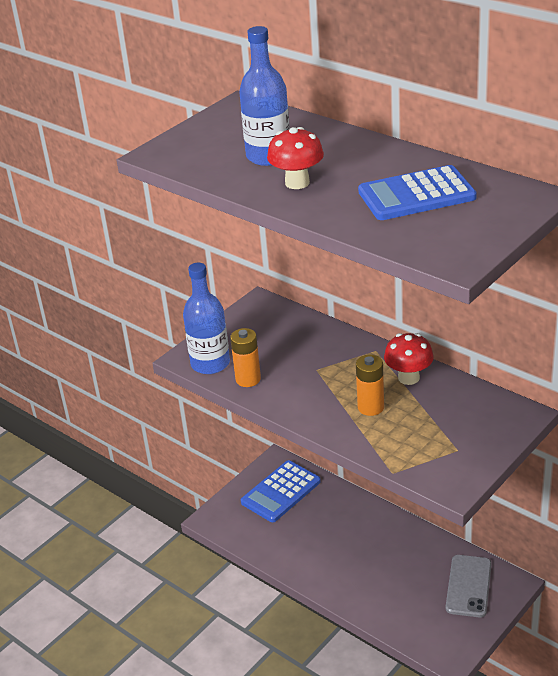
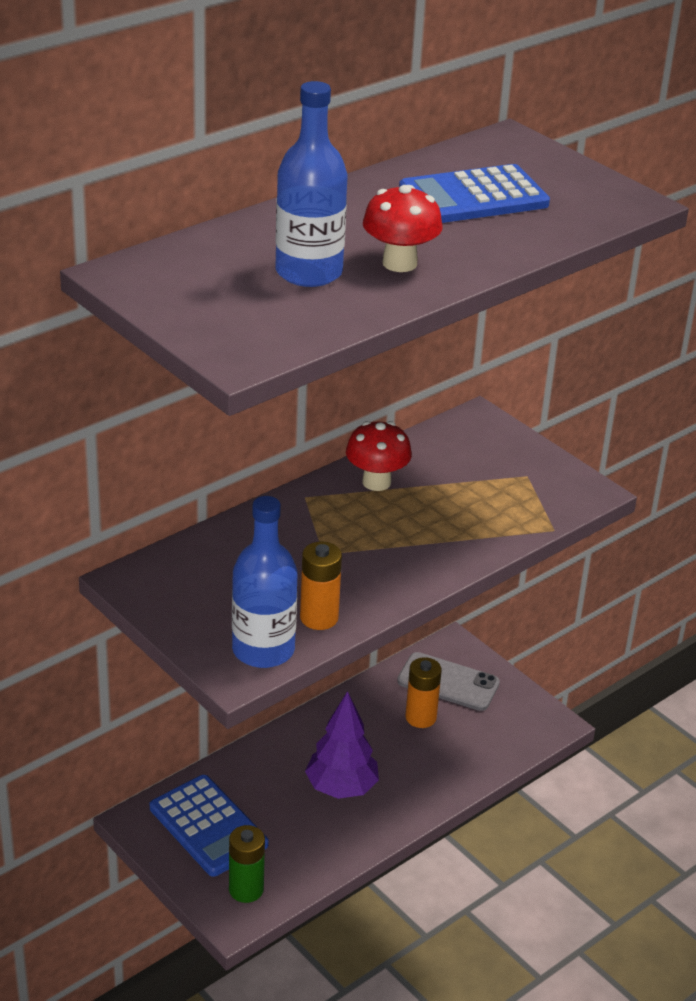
camera: 85 degrees left, 0 degrees up
orange battery [356,355,384,416] -> orange battery moved to [405,657,442,728]
blue calculator [358,165,477,220] -> blue calculator turned 75 degrees clockwise [399,164,550,223]
none -> green battery [229,825,265,903]
none -> purple tree [305,691,379,799]

